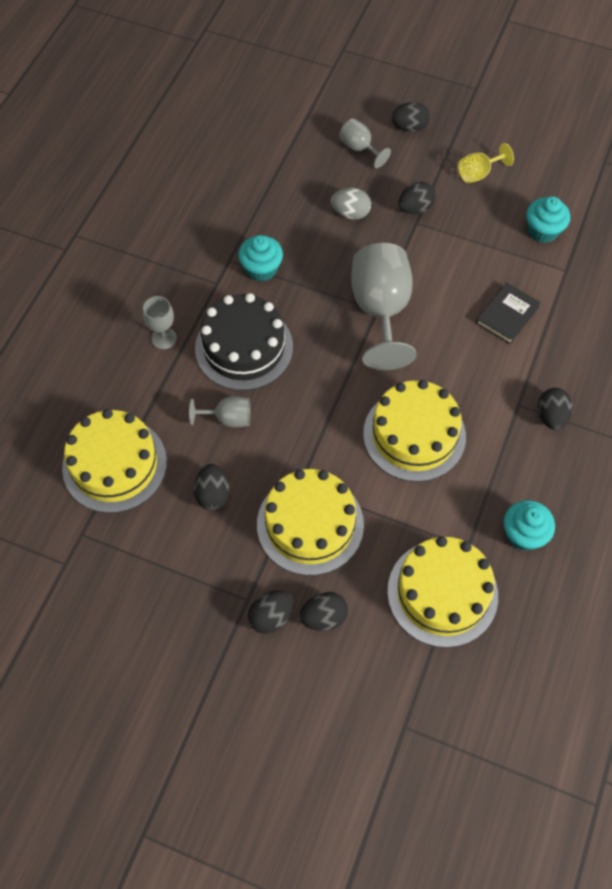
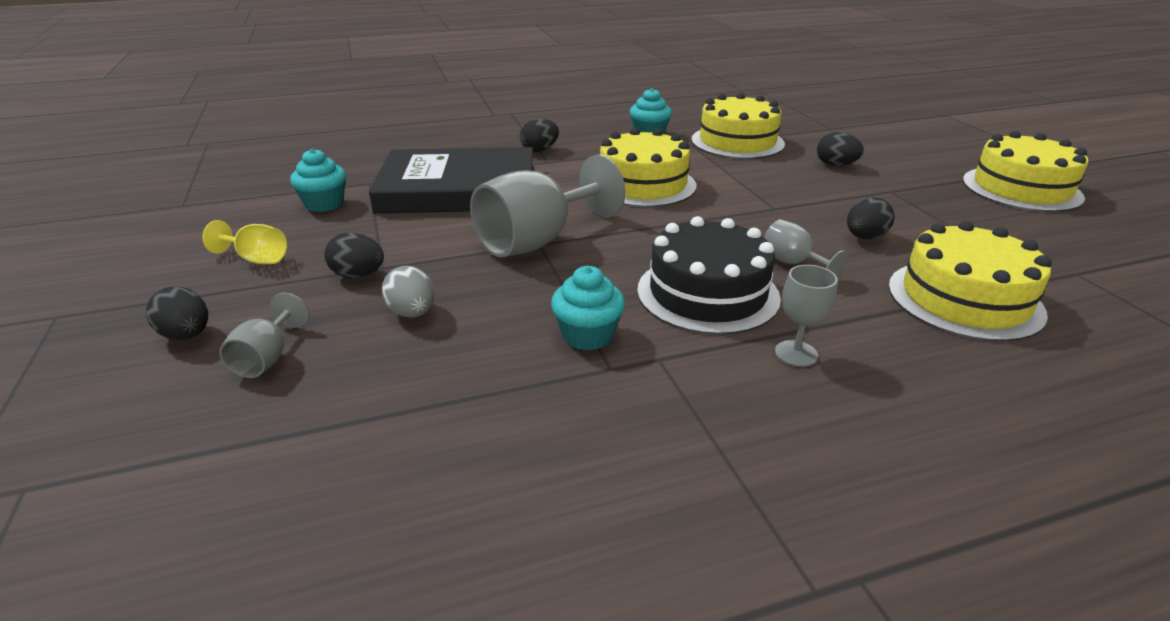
camera: 130 degrees left, 30 degrees down
black egg [248,590,294,634] -> none
yellow cake [257,469,364,576] -> yellow cake moved to [963,131,1088,212]
black book [476,283,541,344] -> black book [369,147,534,213], size x2.41

